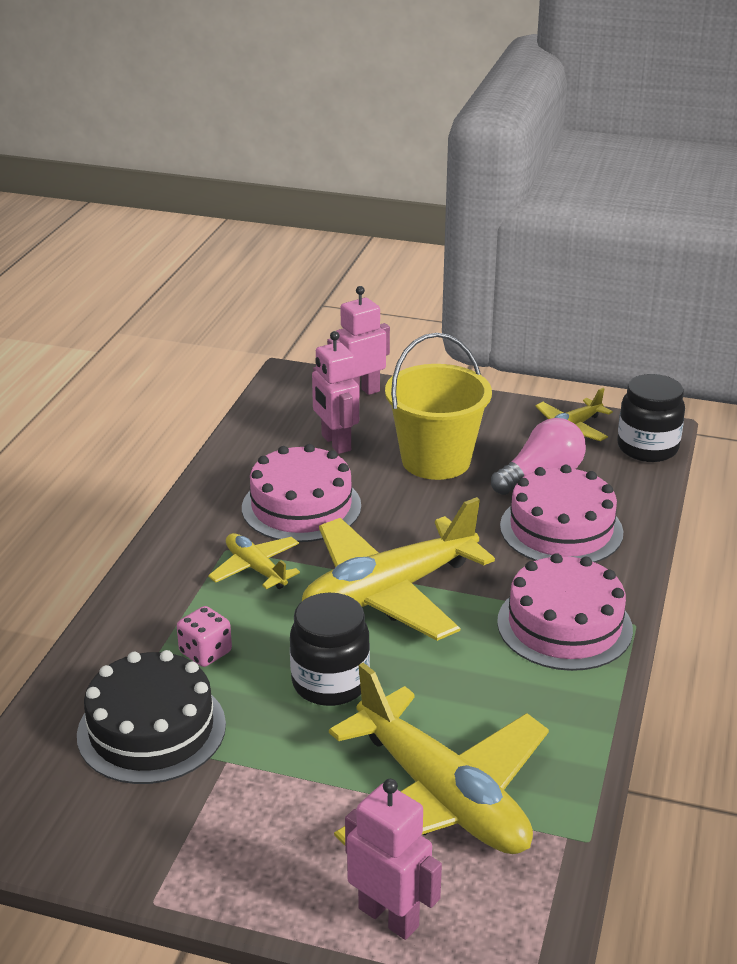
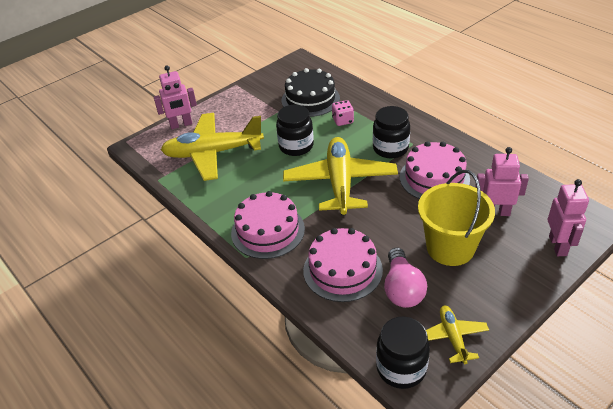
camera: 125 degrees right, 10 degrees up
yellow plane [208,533,300,589] -> black jar [373,106,410,158]

